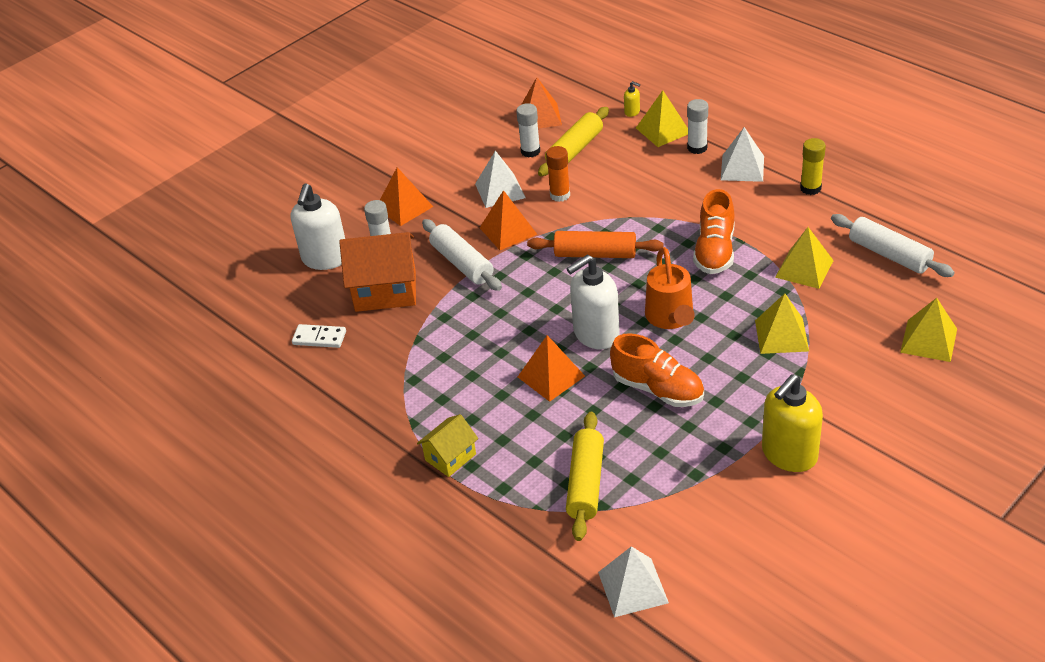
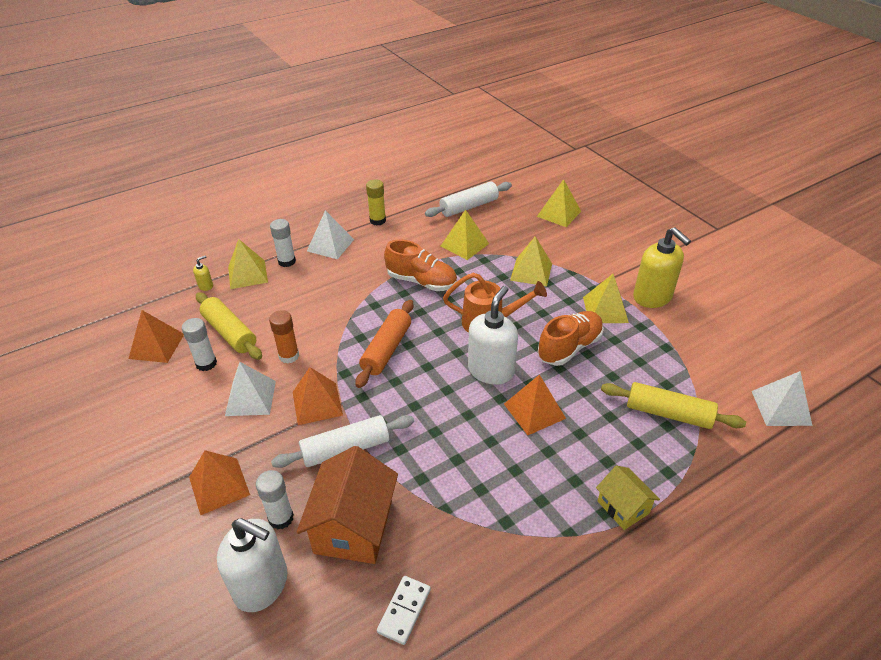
camera: 80 degrees left, 0 degrees up
white soap dispenser [566,255,620,349] -> white soap dispenser turned 135 degrees counterclockwise [468,286,518,385]
none -> yellow pyramid [583,274,629,323]

